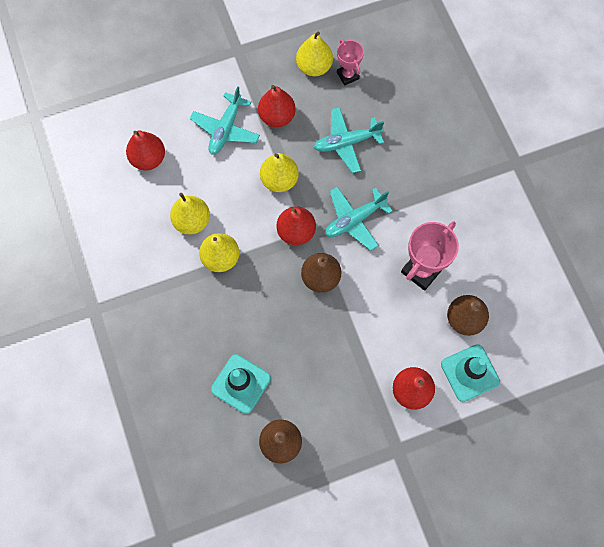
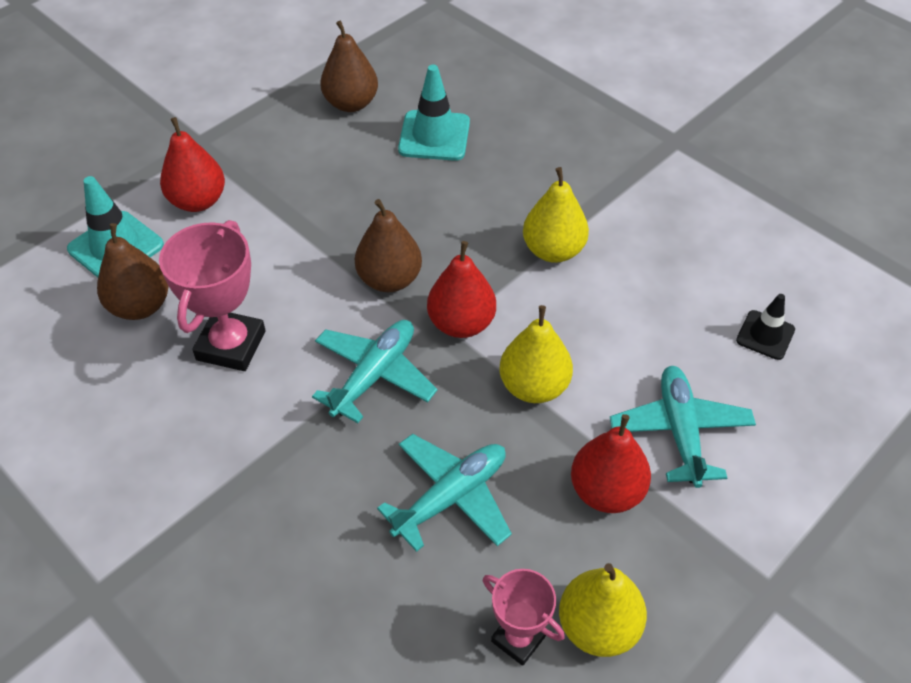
camera: 155 degrees right, 20 degrees down
red pear [126,130,165,170] -> black traffic cone [736,294,795,360]
yellow pear [170,193,210,234] -> none

